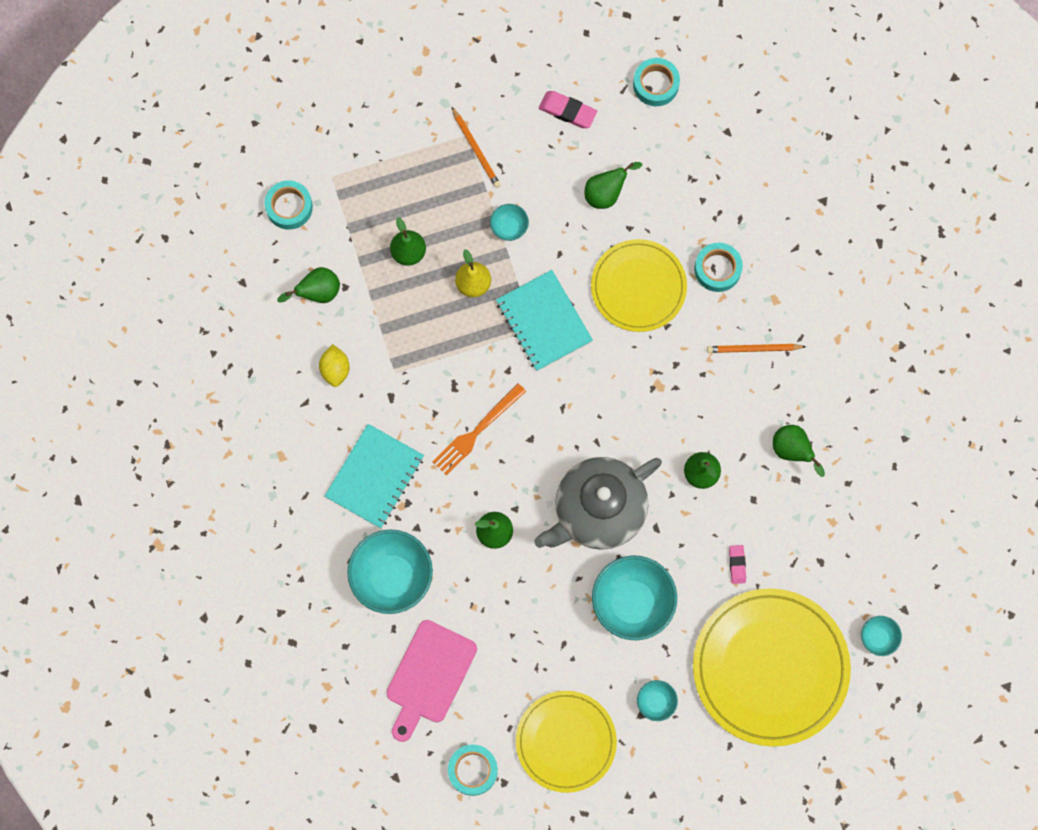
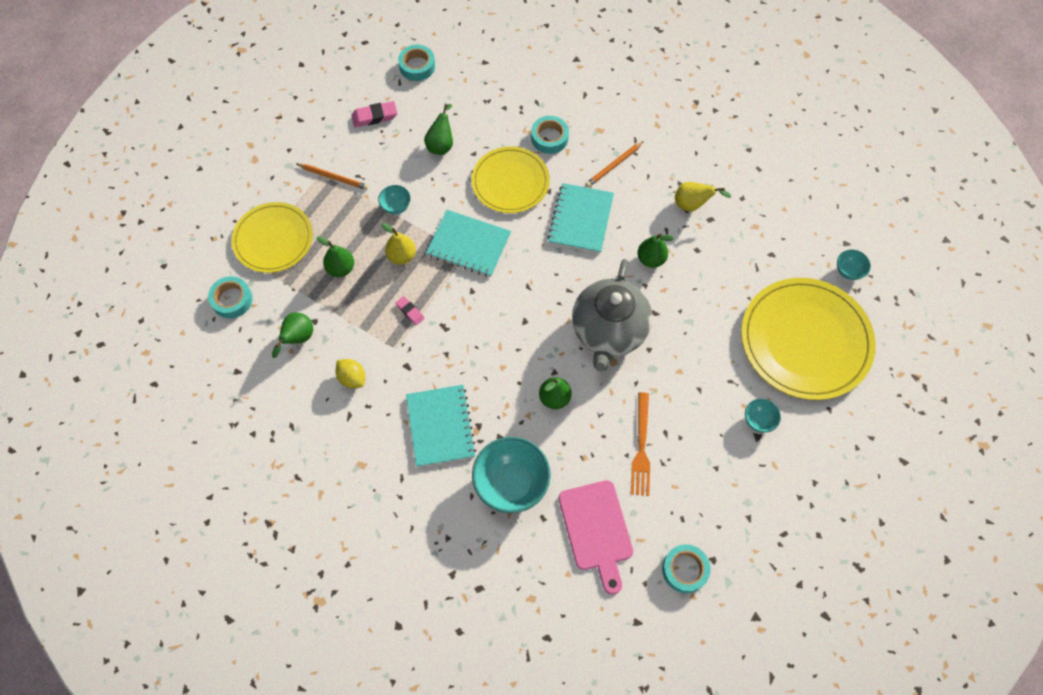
camera: 40 degrees left, 10 degrees down
orange fork [432,383,526,475] -> orange fork moved to [631,392,650,496]
yellow plate [516,691,617,793] -> yellow plate moved to [232,202,313,273]
turquoise bowl [592,555,677,640] -> none
pink eraser [729,545,746,584] -> pink eraser moved to [396,296,425,325]
green pear [773,425,825,477] -> yellow pear [675,182,731,212]
none -> turquoise notebook [548,183,614,253]

